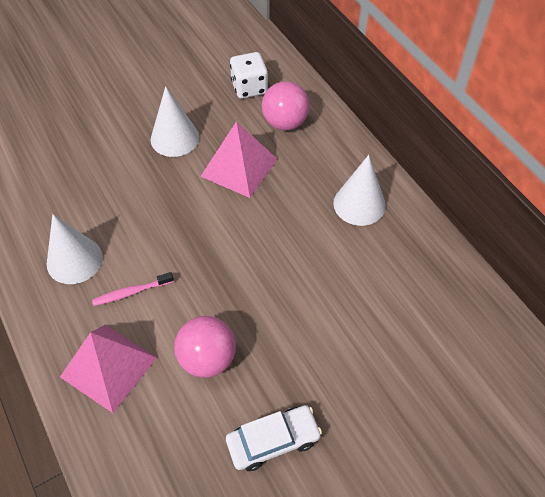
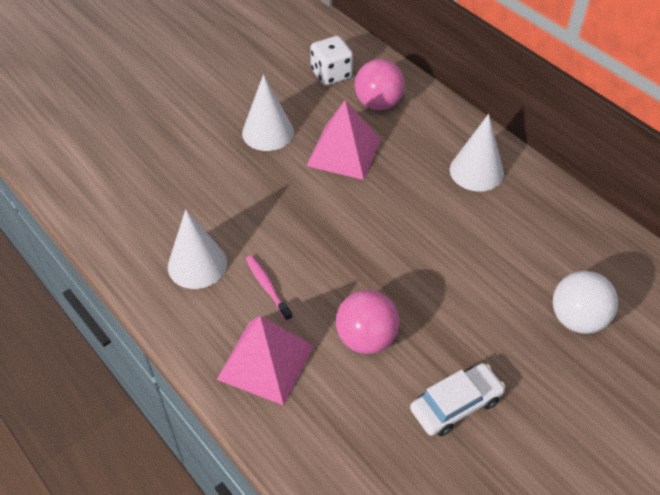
camera: 10 degrees left, 5 degrees down
pink toothbrush [92,272,174,306] -> pink toothbrush turned 90 degrees clockwise [246,255,293,321]
none -> white ball [553,271,618,334]

